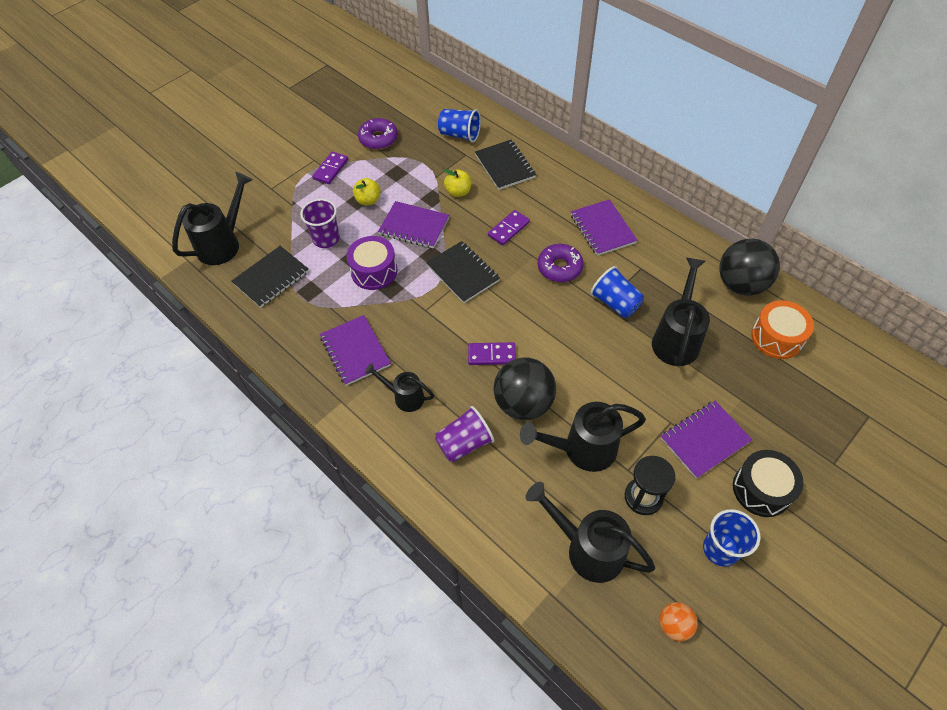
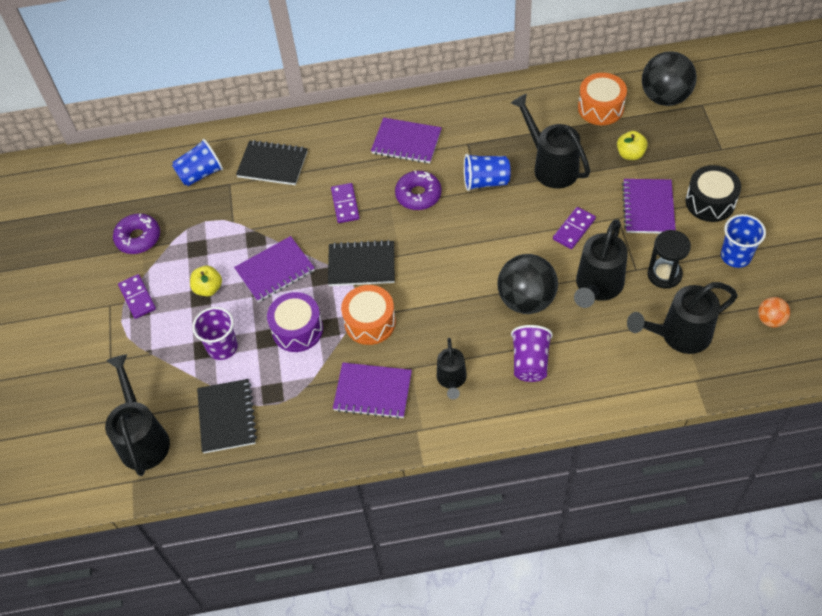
camera: 50 degrees left, 0 degrees up
black watering can [365,363,434,412] -> black watering can turned 60 degrees counterclockwise [437,338,467,399]
yellow apple [444,169,472,197] -> yellow apple moved to [617,131,648,160]
purple domino [468,342,516,365] -> purple domino moved to [553,207,596,249]
black ball [719,239,780,296] -> black ball moved to [642,51,697,106]
none -> orange drum [341,285,396,345]

